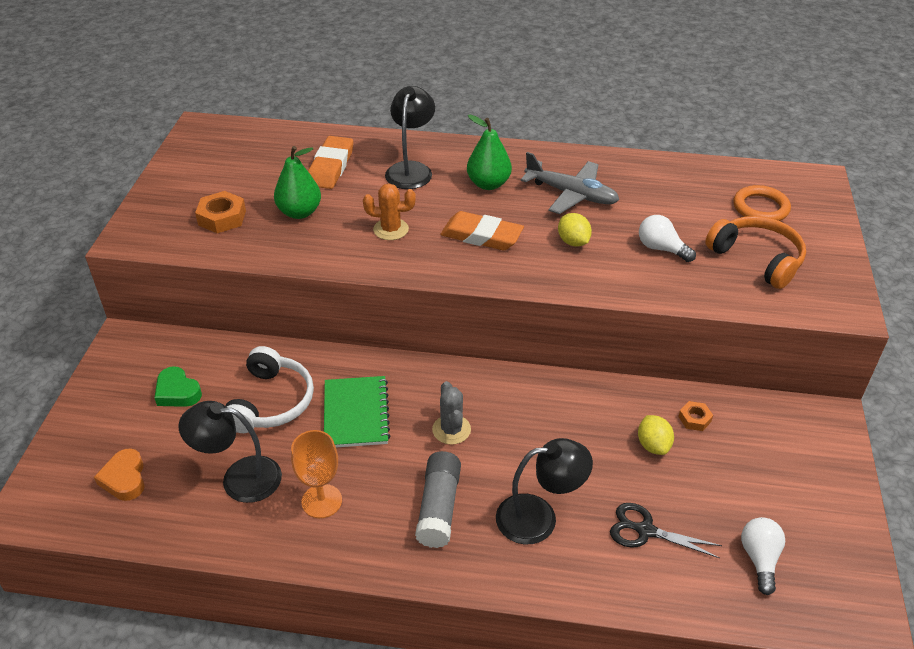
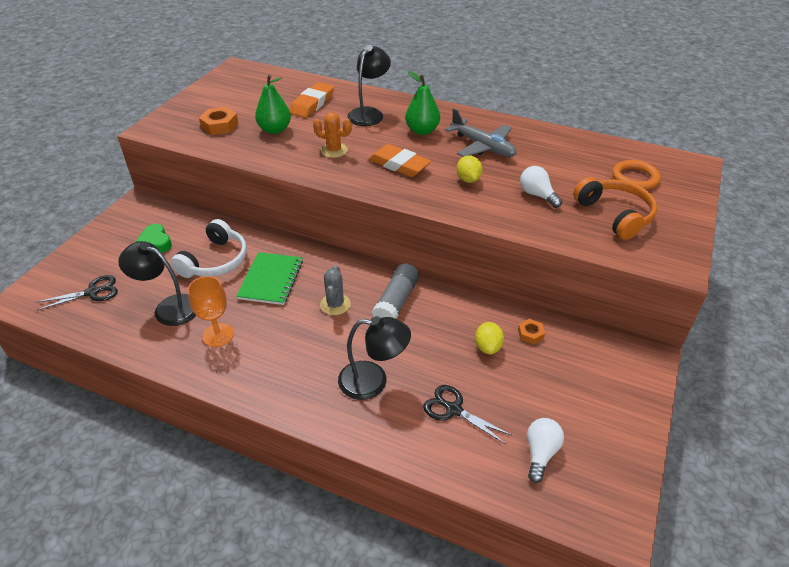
camera: 15 degrees right, 0 degrees up
orange heart [94,448,145,501] -> black scissors [36,275,118,311]
grey glue stick [415,451,461,548] -> grey glue stick moved to [372,263,419,319]

